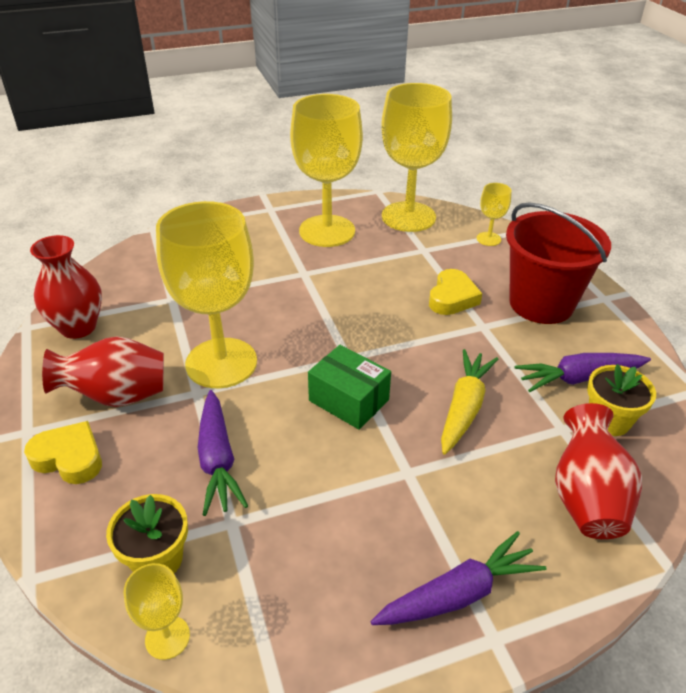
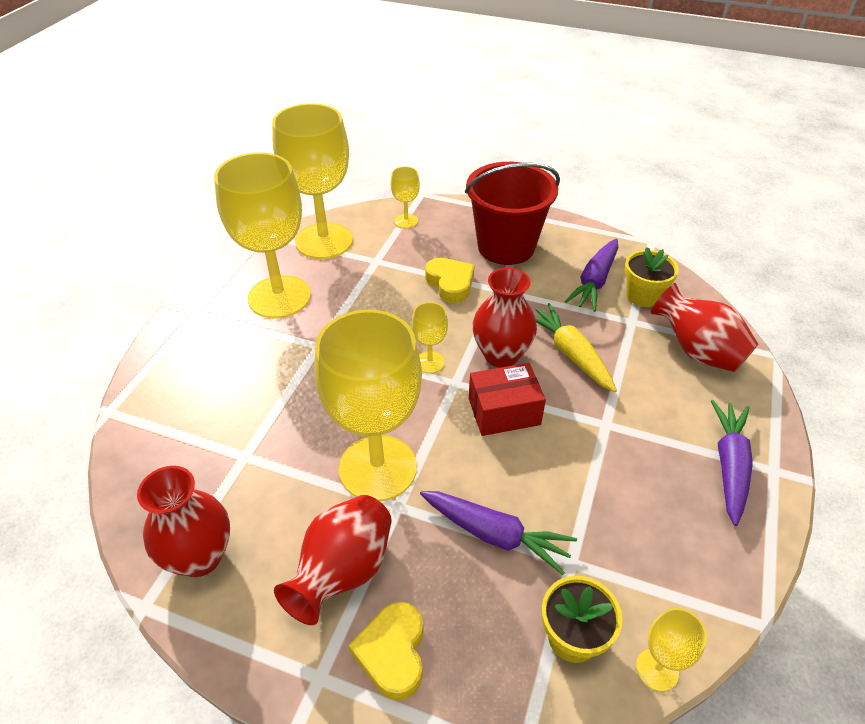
camera: 50 degrees left, 5 degrees up
yellow heart [24,421,102,484] -> yellow heart turned 60 degrees counterclockwise [349,602,423,701]
green box [308,345,391,430] -> red box [469,363,546,436]
none -> yellow goblet [412,302,448,373]
none -> red vase [472,268,537,368]

